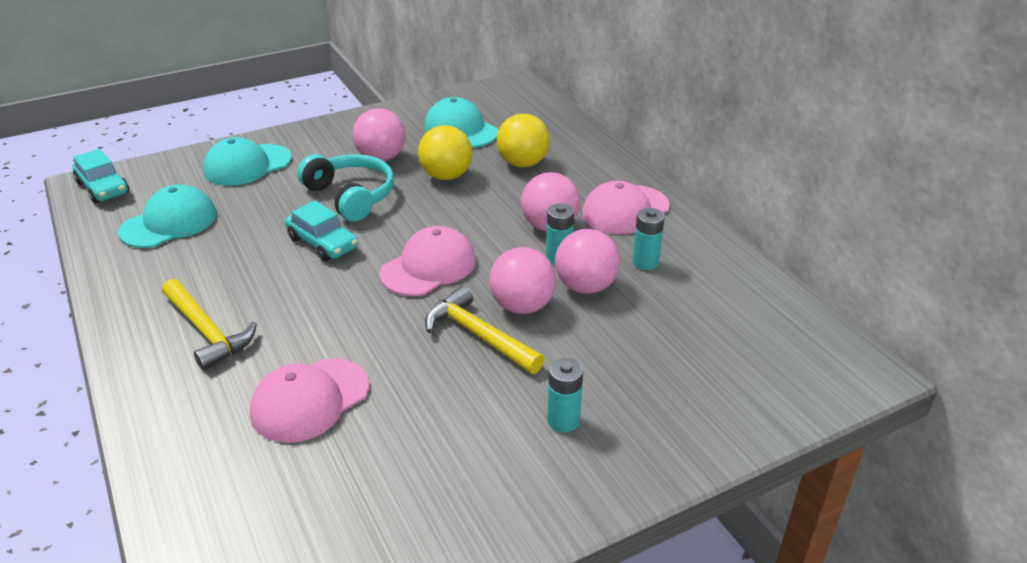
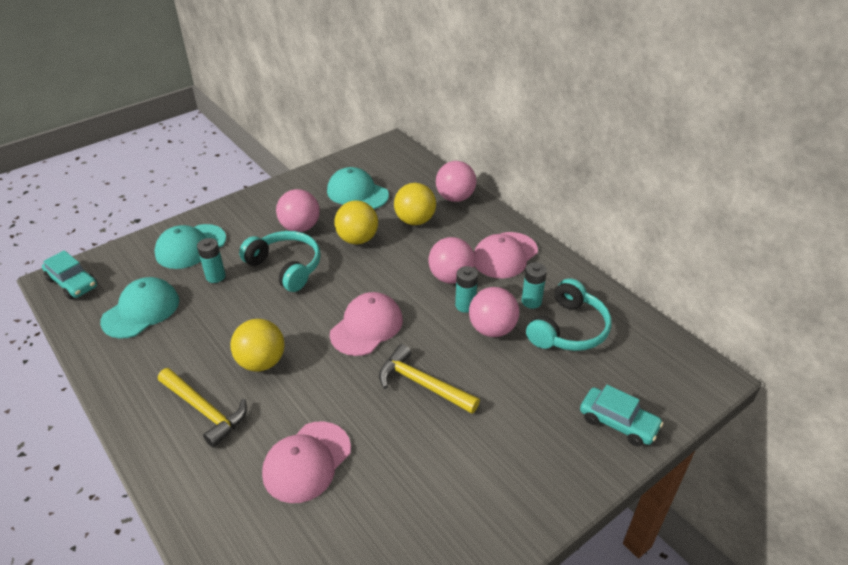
camera: 10 degrees left, 5 degrees up
turquoise car [285,201,358,261] -> turquoise car moved to [580,385,663,447]
pink ball [489,247,556,314] -> pink ball moved to [436,161,476,202]
turquoise battery [547,358,583,432] -> turquoise battery moved to [197,238,226,283]
none -> yellow ball [230,319,285,371]
none -> turquoise headphones [526,278,611,351]

